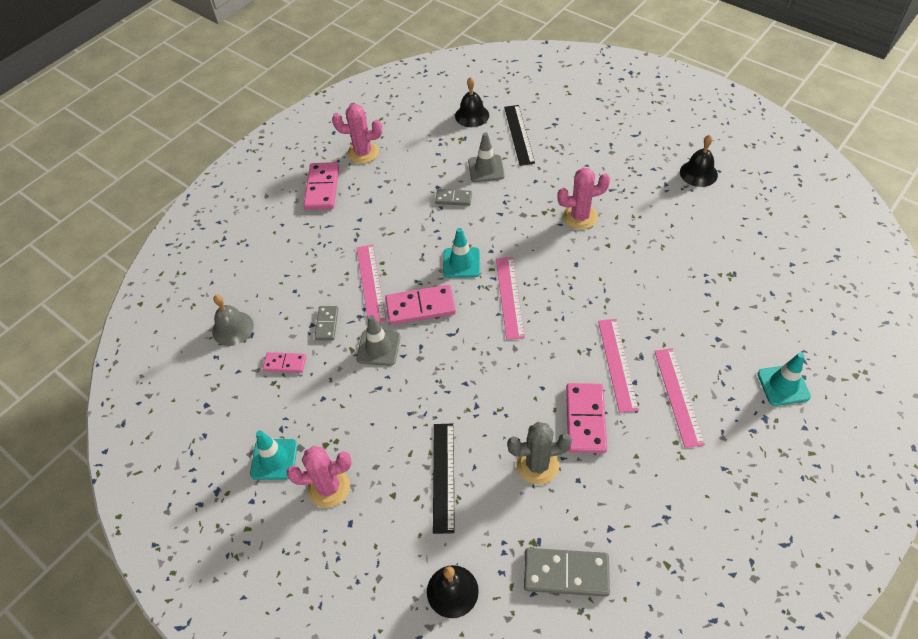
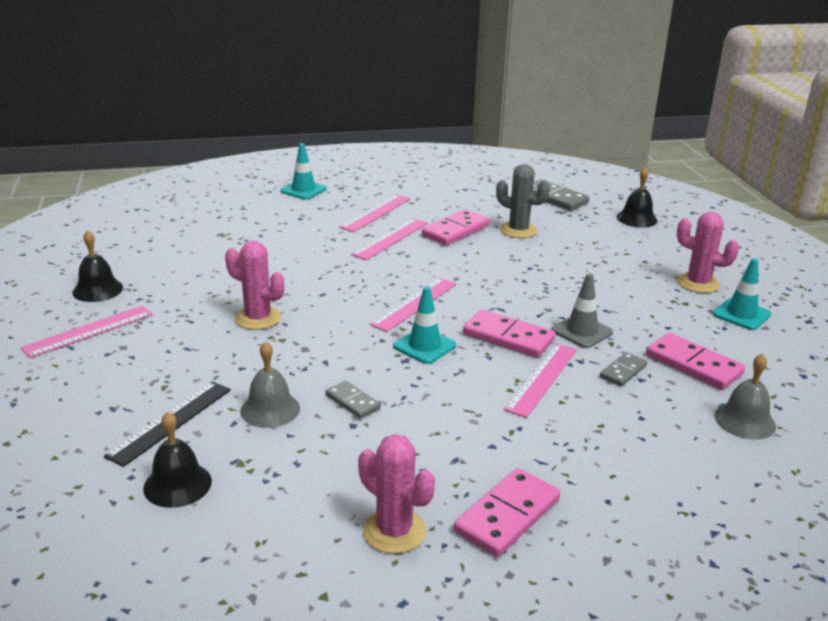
camera: 145 degrees left, 25 degrees down
pink domino [263,352,306,373] -> pink domino [646,333,745,390], size x1.72
black ruler [433,424,455,534] -> none
grey traffic cone [468,132,505,182] -> grey bell [240,341,300,428]
none -> pink ruler [20,306,153,358]

